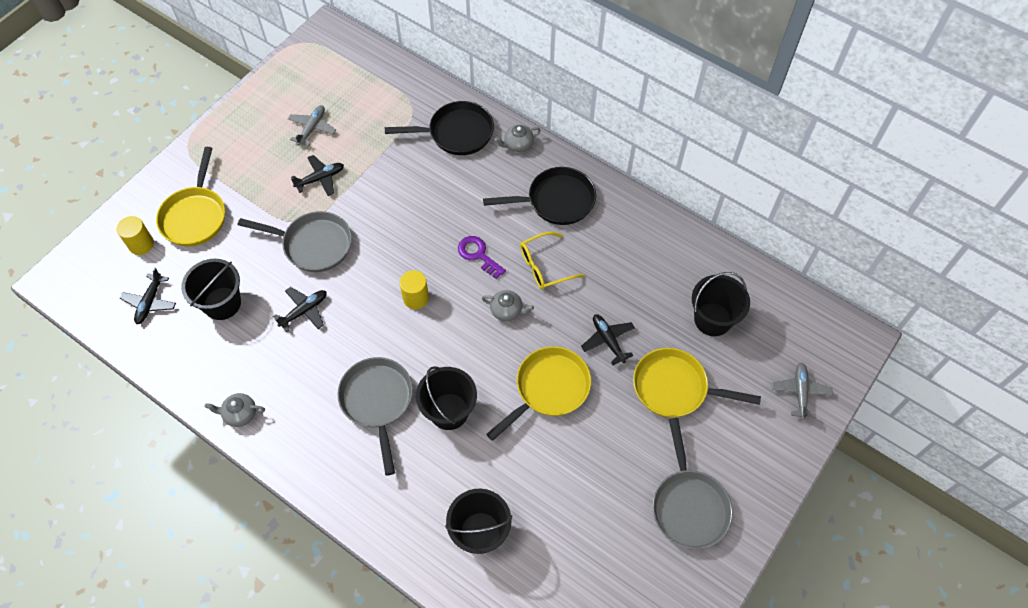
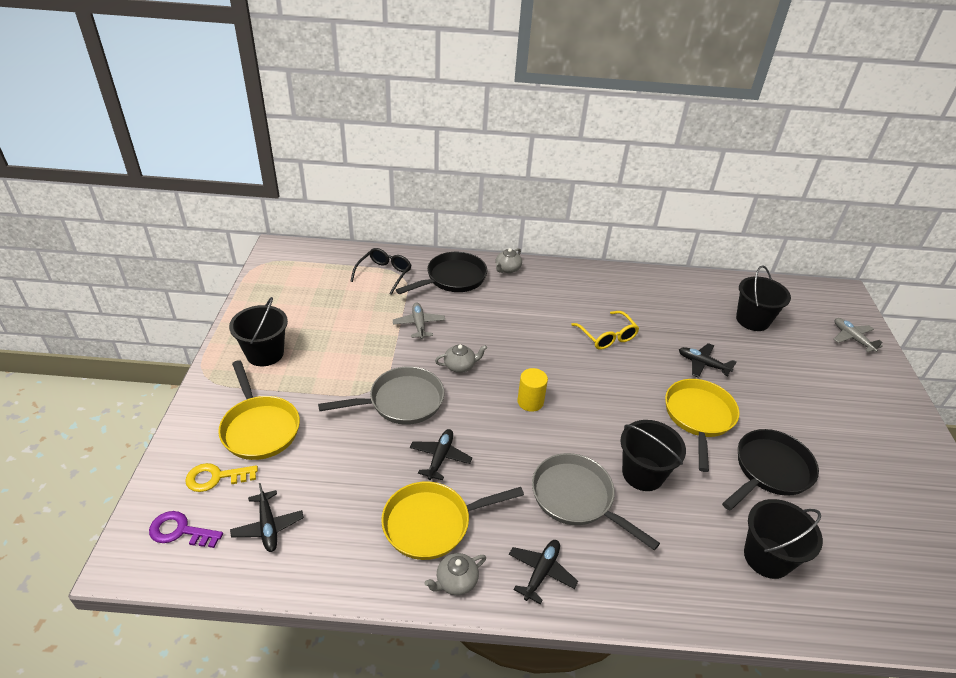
camera: 35 degrees left, 20 degrees down
yellow cylinder [117,216,154,255] -> yellow key [185,463,258,492]
black bucket [181,259,241,320] -> black bucket moved to [229,297,288,366]
grey plane [288,105,336,146] -> grey plane moved to [393,303,445,339]
black plane [291,155,344,196] -> black plane moved to [509,540,578,605]
purple key [458,236,506,279] -> purple key moved to [149,511,223,548]
grey teapot [482,290,534,321] -> grey teapot moved to [435,344,487,373]
black pan [483,167,596,225] -> black pan moved to [722,429,819,511]
yellow glasses [520,232,585,289] -> yellow glasses turned 60 degrees counterclockwise [571,311,639,350]
yellow pan [633,348,761,417] -> yellow pan moved to [381,482,524,560]
grey pan [652,418,733,549] -> none
none -> black glasses [351,248,411,295]

